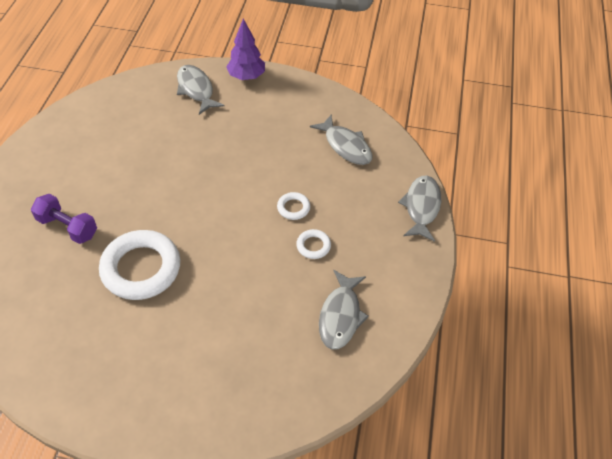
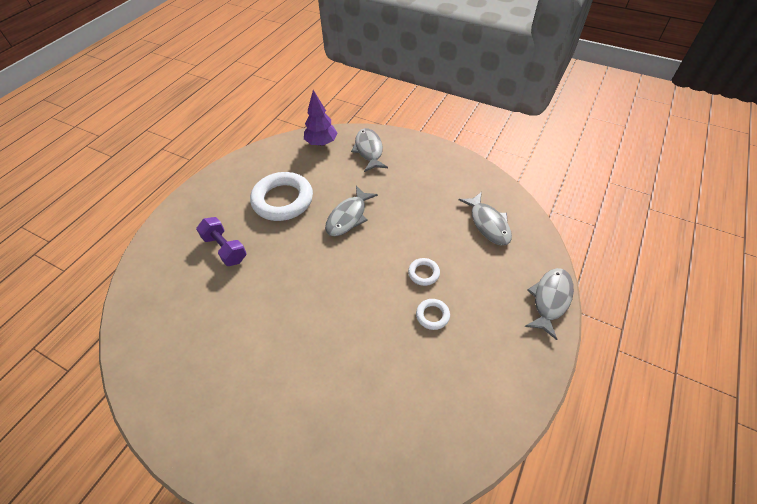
camera: 20 degrees right, 0 degrees up
white ring [99,230,181,300] -> white ring moved to [250,172,313,221]
purple tree [226,19,265,80] -> purple tree moved to [304,90,338,146]
grey fish [319,270,369,350] -> grey fish moved to [325,186,378,236]

